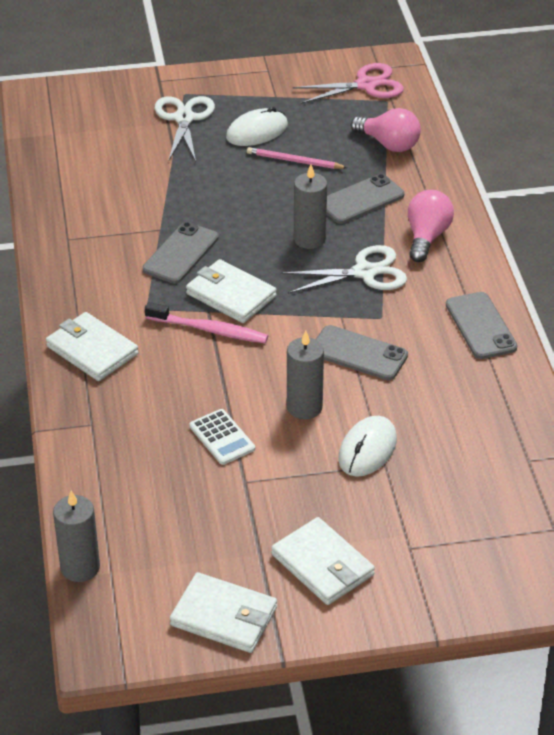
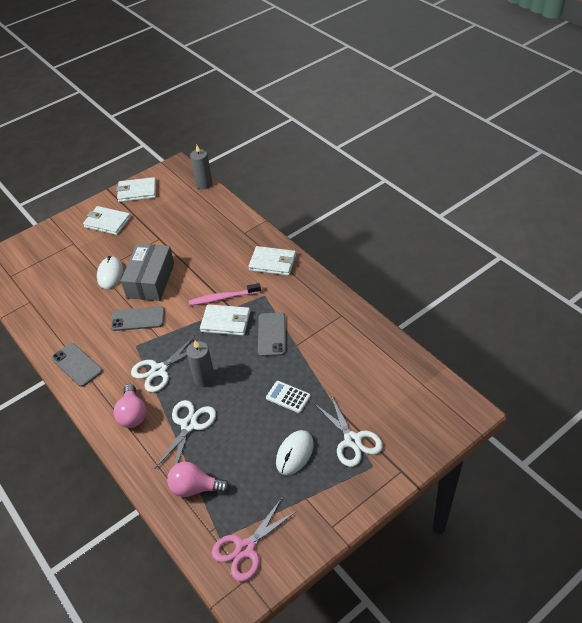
camera: 155 degrees right, 5 degrees up
white calculator [189,409,255,465] -> white calculator moved to [266,381,311,413]
pink pencil [247,147,348,169] -> none
grey candle [287,330,324,419] -> grey box [121,244,174,301]
grey phone [327,174,404,224] -> white scissors [154,400,216,469]

